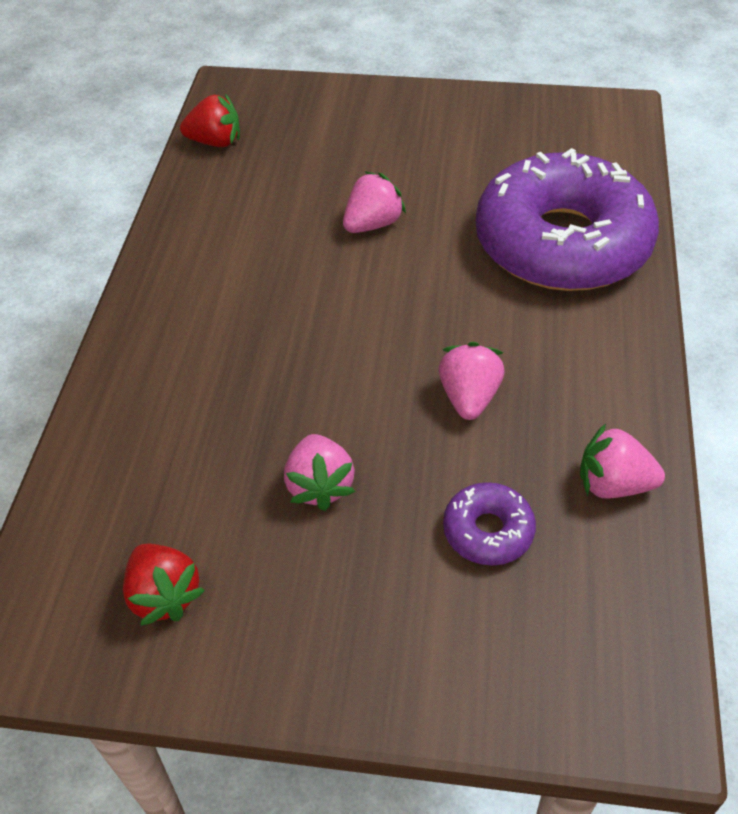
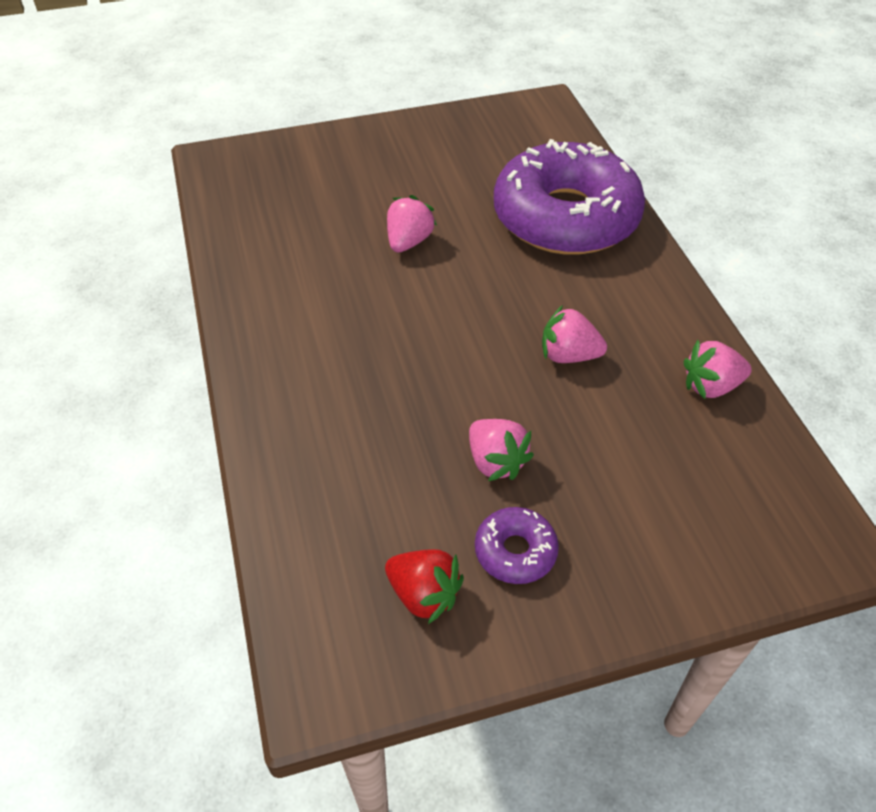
camera: 25 degrees left, 0 degrees up
red strawberry [180,94,240,147] -> none
pink strawberry [439,342,504,420] -> pink strawberry turned 60 degrees counterclockwise [542,305,607,363]
purple donut [443,482,536,566] -> purple donut moved to [475,507,559,584]

